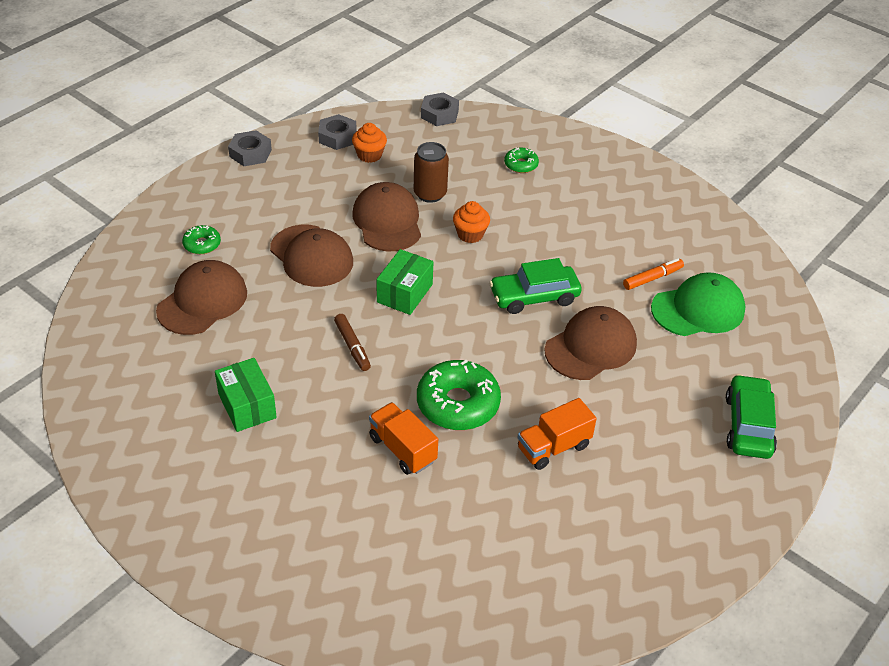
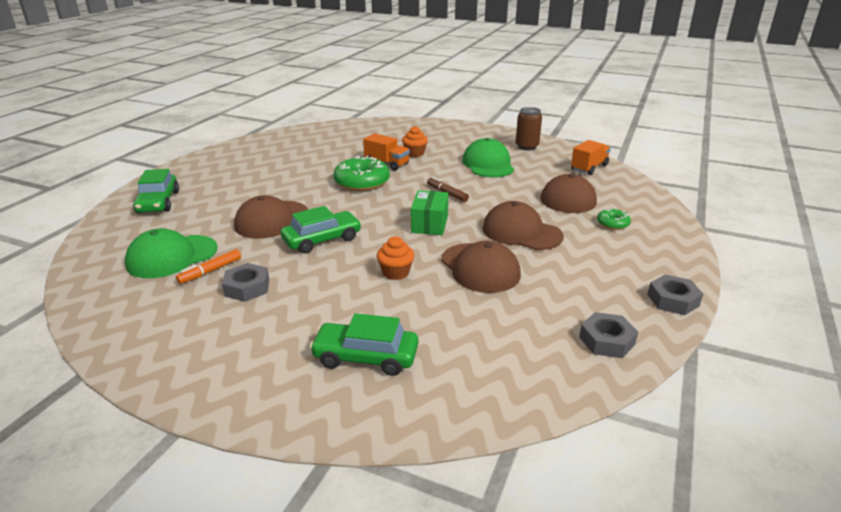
camera: 165 degrees right, 15 degrees down
green box [215,358,277,432] -> green cap [462,138,514,177]
orange cupcake [352,123,387,163] -> orange cupcake moved to [402,126,428,157]
brown can [414,142,449,203] -> brown can moved to [516,107,542,151]
grey nut [421,92,459,126] -> grey nut moved to [222,263,269,302]
green donut [504,148,539,173] -> green car [310,313,418,376]
orange truck [517,398,597,470] -> orange truck moved to [571,140,611,175]

